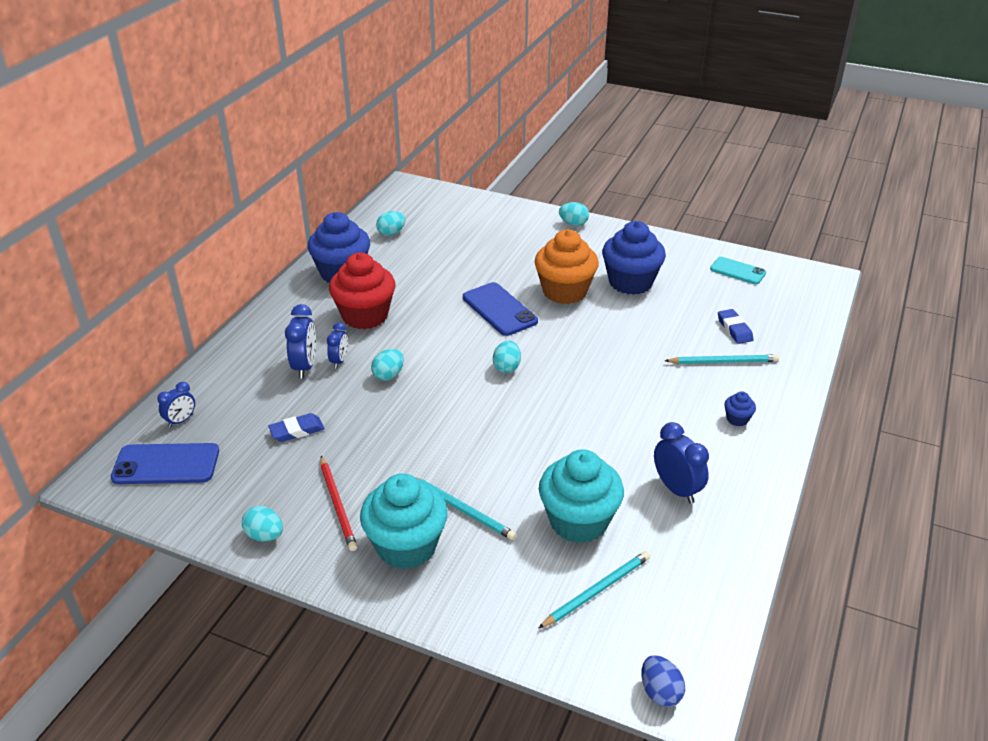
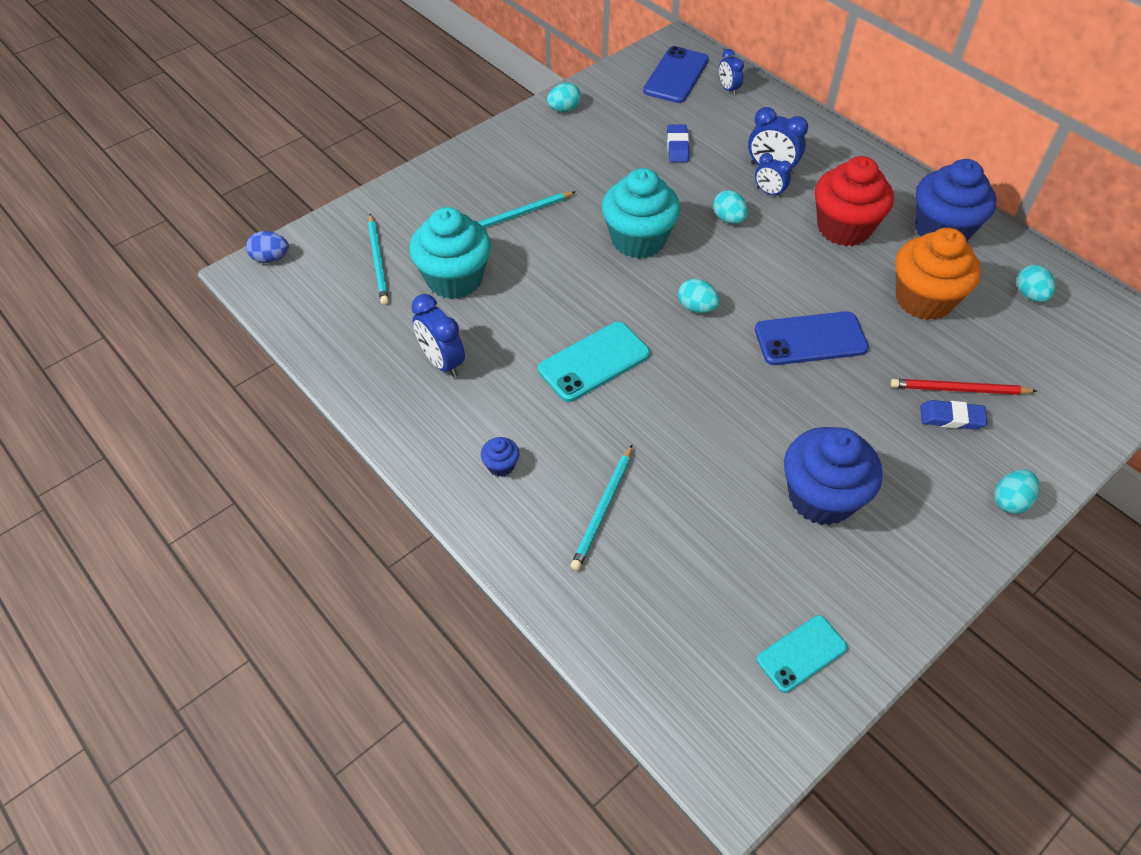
camera: 115 degrees right, 15 degrees up
red pencil [320,456,357,551] -> red pencil moved to [890,379,1037,395]
turquoise cupcake [360,473,448,569] -> turquoise cupcake moved to [602,168,681,259]
orange cupcake [535,229,599,304] -> orange cupcake moved to [895,228,981,320]
blue clock [654,422,709,504] -> blue clock turned 60 degrees clockwise [412,294,465,377]
blue eraser [718,309,754,344] -> blue eraser moved to [920,400,988,430]
none -> turquoise phone [538,322,650,402]

